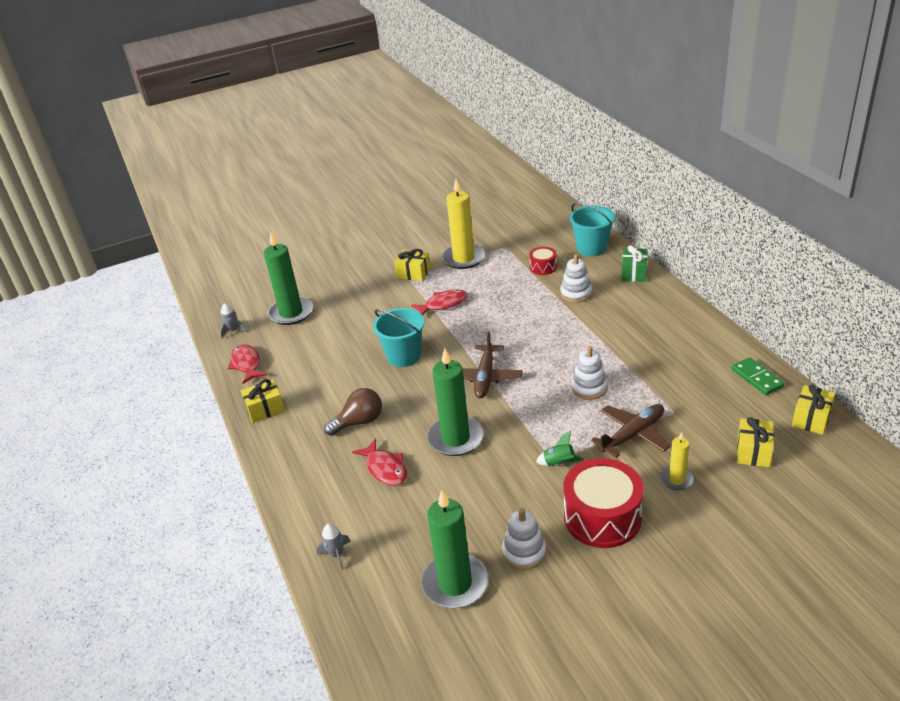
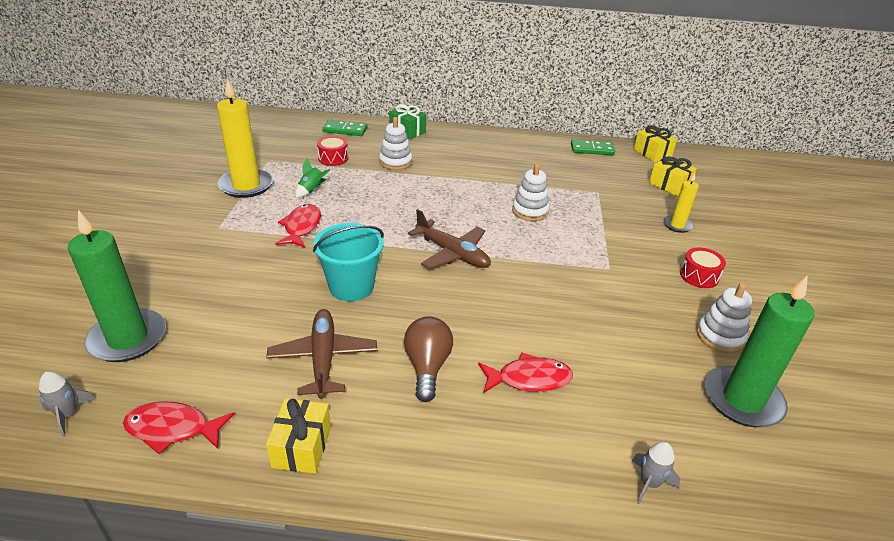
camera: 65 degrees left, 0 degrees up
yellow gift [394,249,430,281] -> none
green candle [427,348,484,456] -> none
green rocket [536,431,584,466] -> green rocket moved to [295,158,330,198]
red drum [563,458,644,548] -> red drum [680,247,726,288], size x0.50
turquoise bucket [569,203,615,257] -> green domino [323,120,367,136]
brown plane [591,404,671,458] -> brown plane moved to [266,309,377,399]

